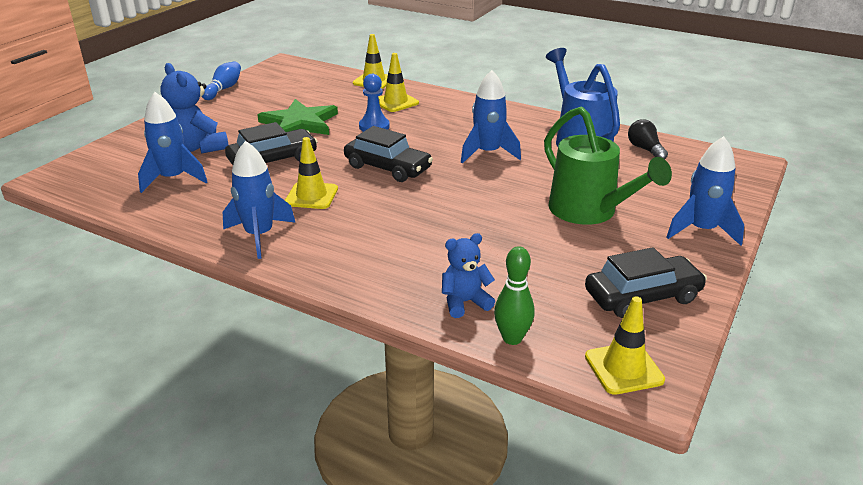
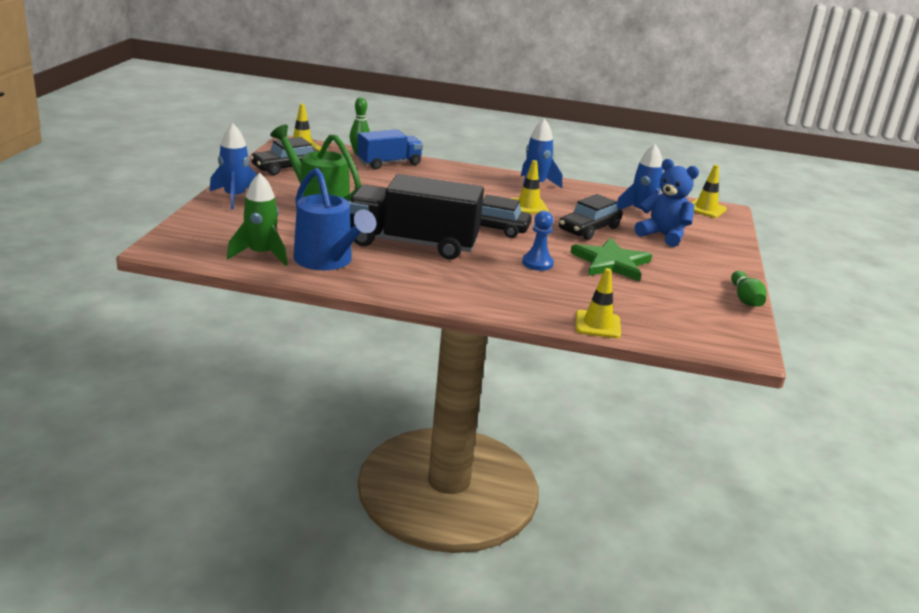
camera: 160 degrees right, 5 degrees down
blue bowling pin [202,61,241,100] -> green bowling pin [731,271,767,307]
yellow traffic cone [378,53,419,112] -> yellow traffic cone moved to [691,165,727,218]
blue teddy bear [442,233,495,318] -> blue truck [357,129,423,170]
blue rocket [461,70,521,164] -> black truck [349,174,484,259]
black light bulb [628,119,668,159] -> green rocket [227,173,288,266]

